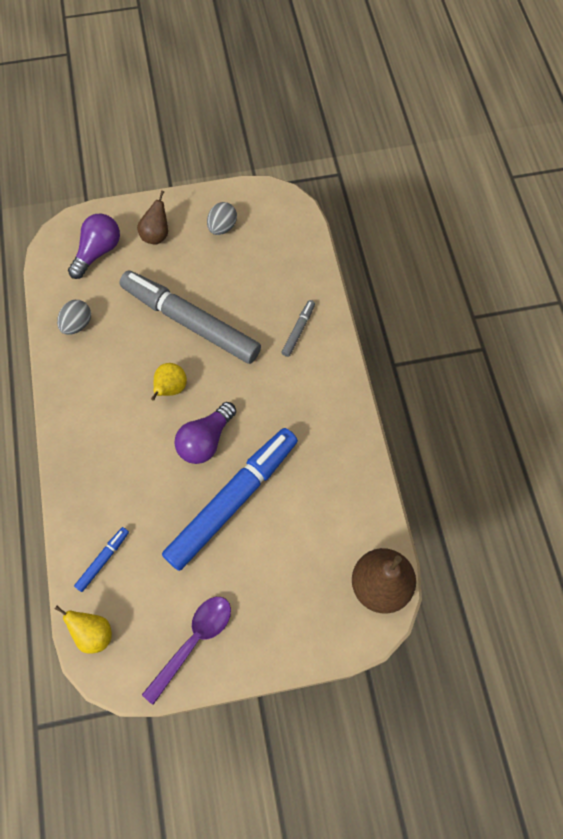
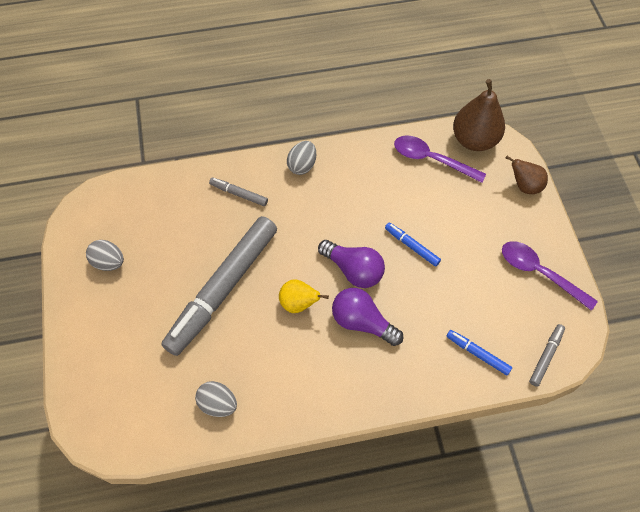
camera: 90 degrees left, 5 degrees down
yellow pear [55,606,112,653] -> grey marker [529,324,565,387]
purple light bulb [68,214,120,279] -> purple light bulb moved to [332,288,403,346]
brown pear [137,190,168,245] -> brown pear moved to [505,156,548,194]
blue marker [162,428,298,571] -> blue marker [385,223,441,266], size x0.41
none -> grey egg [287,141,316,175]
none -> purple spoon [394,135,486,183]

